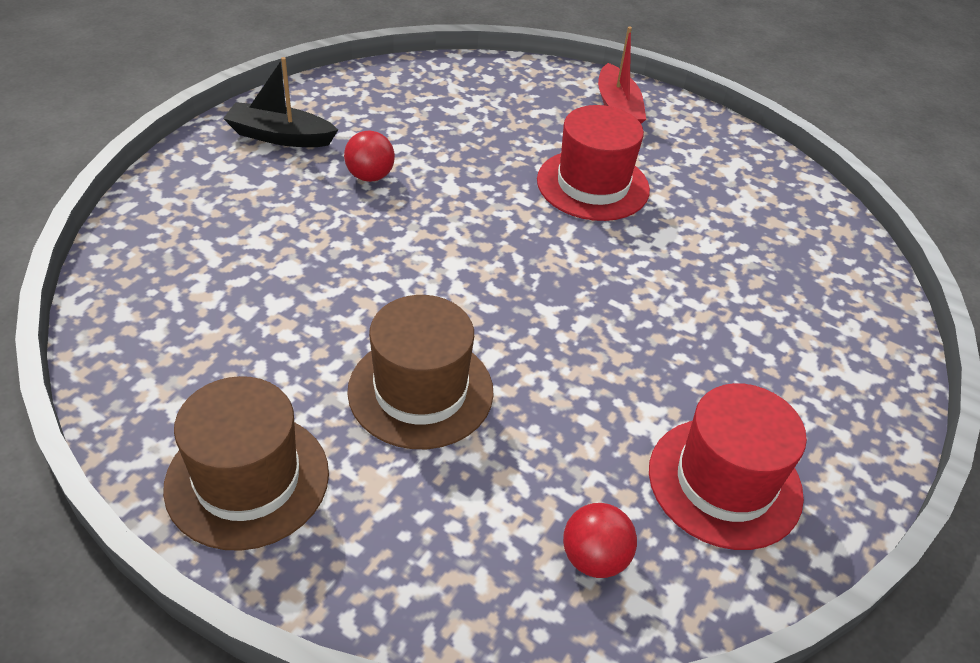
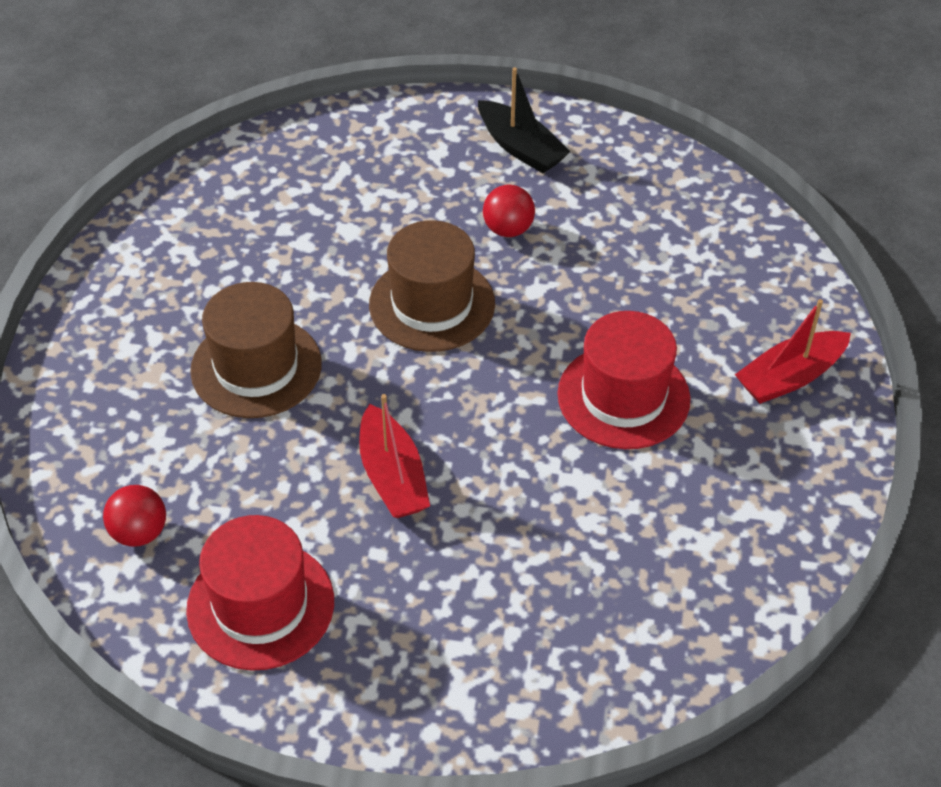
camera: 70 degrees right, 5 degrees up
brown hat [163,376,329,551] -> brown hat moved to [369,220,495,352]
black boat [223,57,338,147] -> black boat turned 150 degrees clockwise [478,67,570,173]
none -> red boat [359,394,430,518]

